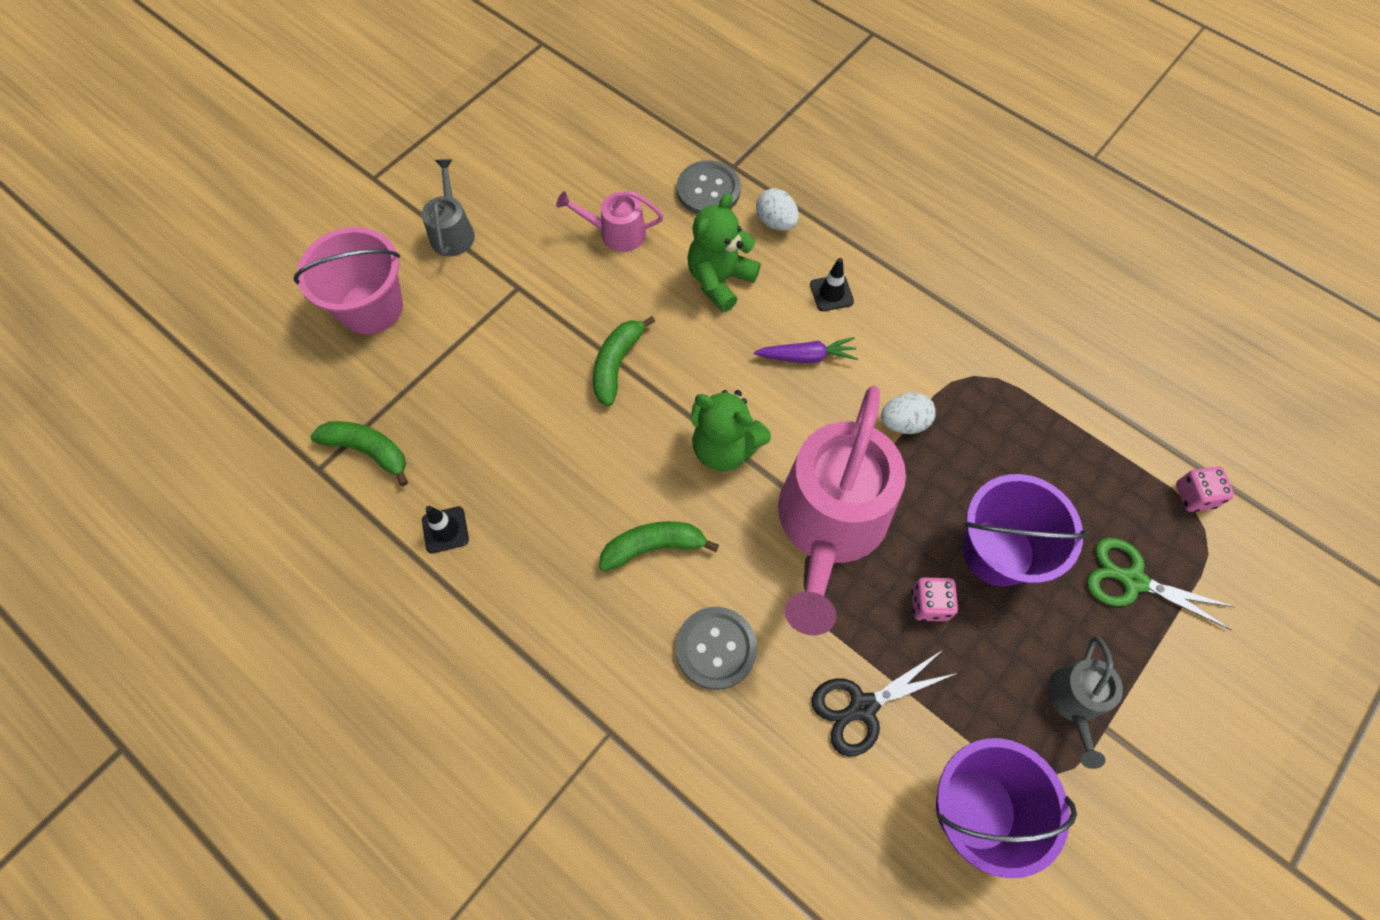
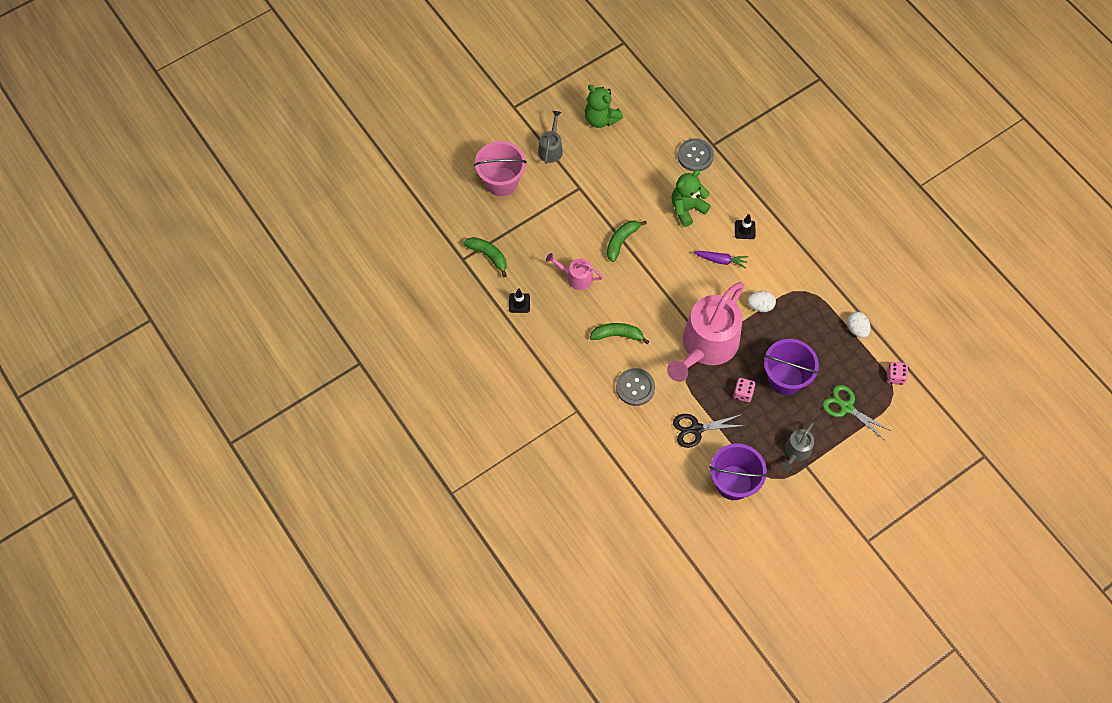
camera: 15 degrees right, 0 degrees up
pink watering can [556,191,664,252] -> pink watering can moved to [546,253,603,290]
green teddy bear [691,390,771,471] -> green teddy bear moved to [585,85,623,128]
white egg [756,188,799,231] -> white egg moved to [847,312,871,338]

